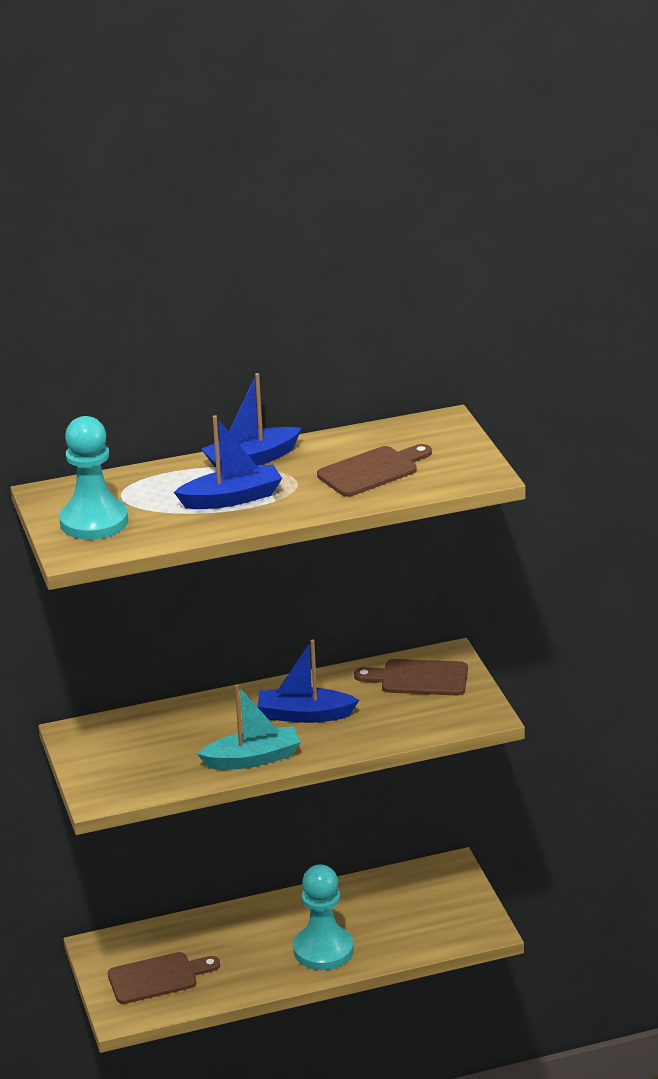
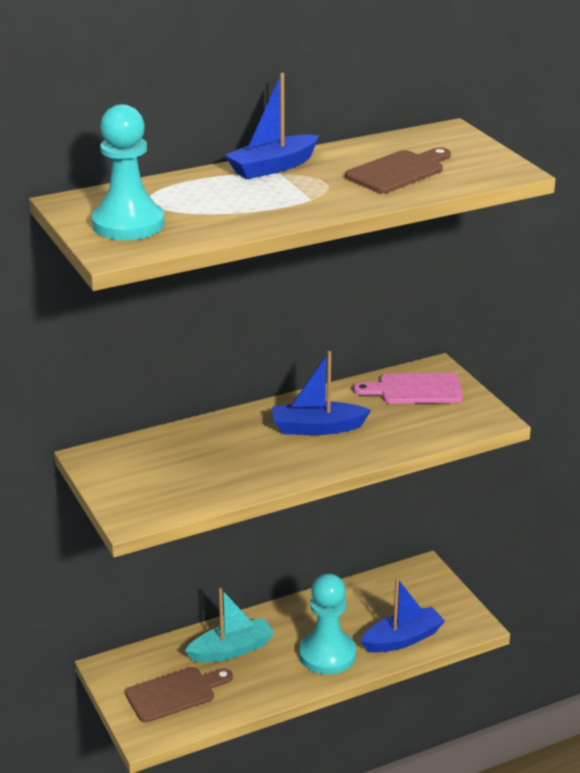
camera: 10 degrees left, 0 degrees up
blue boat [174,415,282,509] -> blue boat moved to [360,578,445,653]
turquoise boat [197,684,301,770] -> turquoise boat moved to [185,588,274,663]
brown cutting board [354,659,468,695] -> pink cutting board [353,373,463,404]

